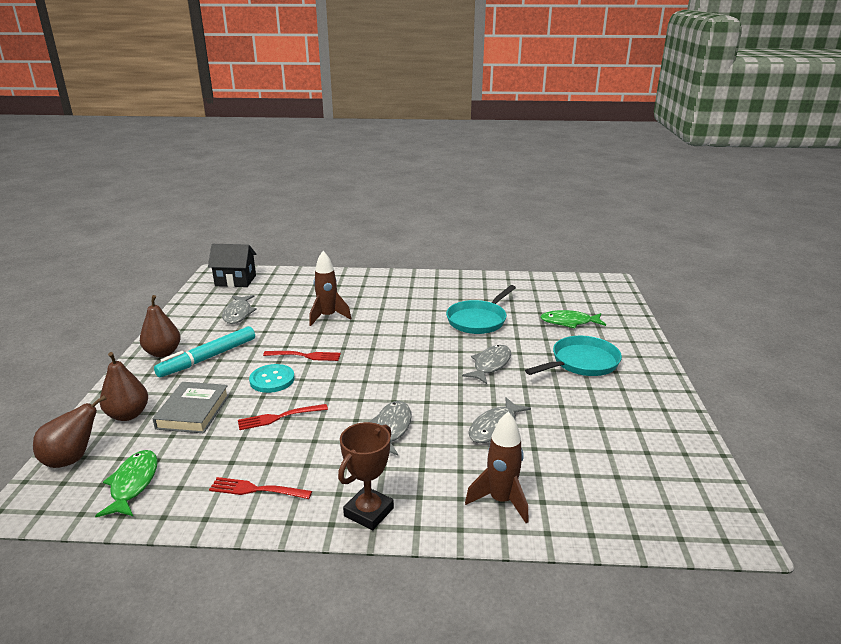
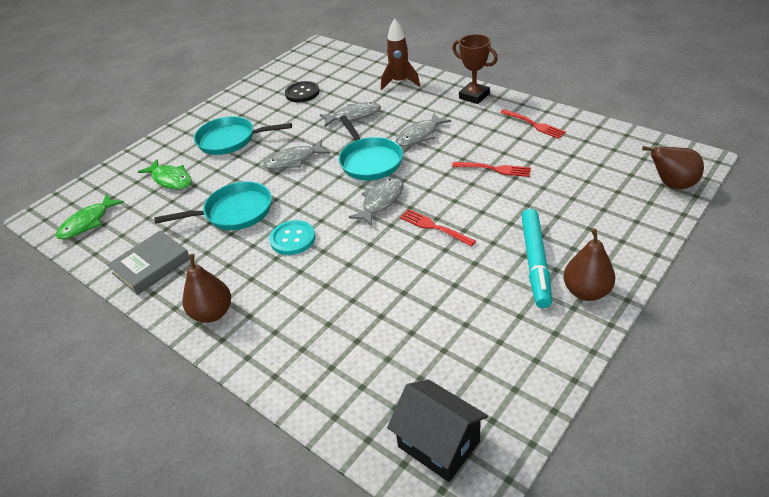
camera: 140 degrees left, 15 degrees up
green fish [95,450,158,517] -> green fish moved to [56,194,124,240]
brown pear [100,352,148,421] -> brown pear moved to [182,254,231,323]
grey book [153,382,229,433] -> grey book moved to [107,230,190,295]
turquoise marker [154,326,255,378] -> turquoise marker turned 105 degrees clockwise [521,209,552,308]
grey fish [222,295,257,324] -> grey fish moved to [349,177,403,226]
turquoise button [249,364,295,393] -> turquoise button moved to [269,220,316,255]
brown rocket [309,251,351,326] -> none
brown trophy [338,422,394,530] -> brown trophy turned 60 degrees clockwise [452,34,498,104]
none -> black button [285,81,319,102]
none -> turquoise pan [339,115,403,180]

